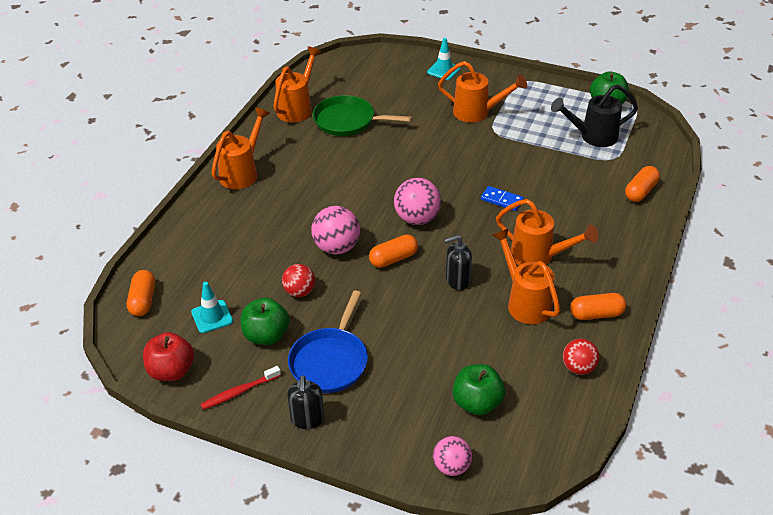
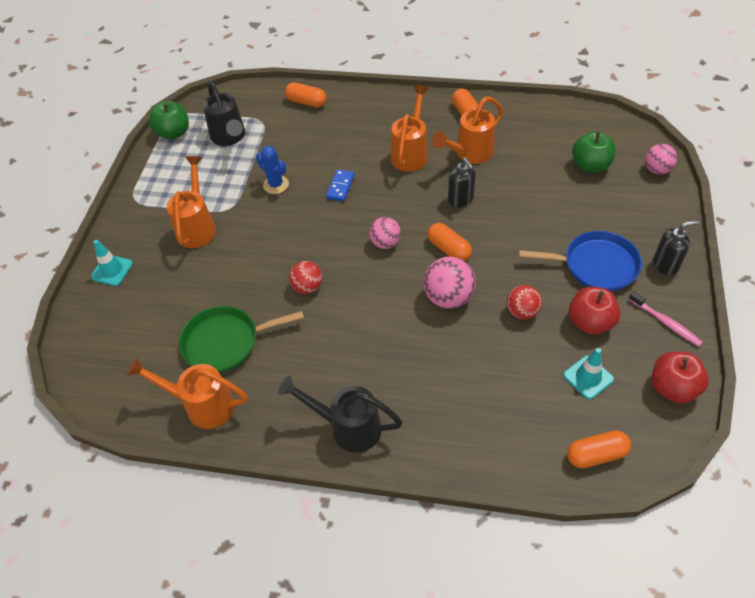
camera: 100 degrees left, 10 degrees up
red toothbrush [200,366,281,410] -> pink toothbrush [628,291,703,347]
orange watering can [211,107,270,189] -> black watering can [278,376,402,453]
green apple [241,298,289,345] -> red apple [569,287,620,335]
green pan [313,95,412,136] -> green pan turned 75 degrees clockwise [179,306,304,373]
pink ball [394,178,441,225] -> pink ball [369,217,401,249], size x0.66
red ball [563,339,599,375] -> red ball moved to [289,261,322,294]
none -> blue cactus [256,146,289,194]

